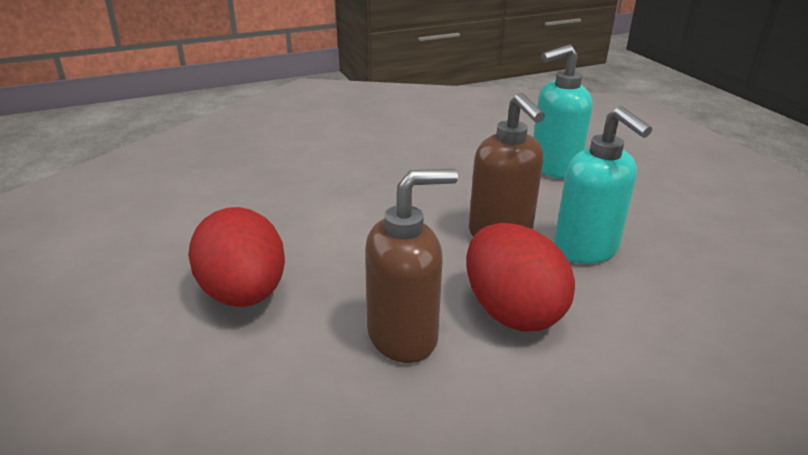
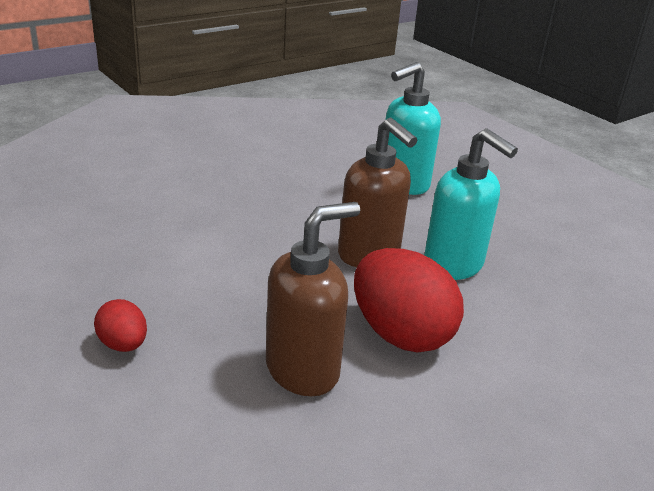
camera: 15 degrees left, 0 degrees up
red egg [188,207,285,307] -> red egg [94,299,147,352], size x0.50

